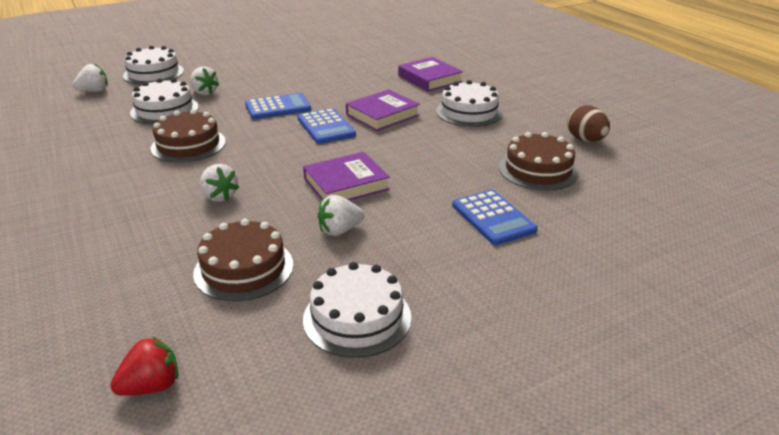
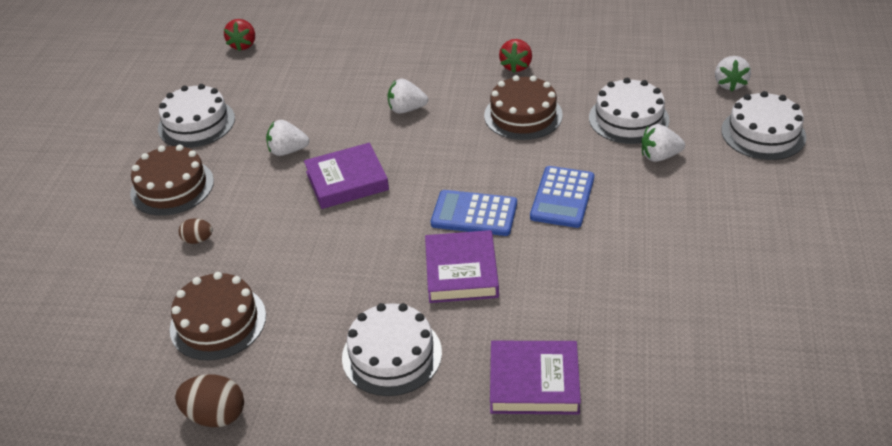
camera: 130 degrees right, 10 degrees up
brown cake [193,219,294,301] -> brown cake moved to [130,145,214,216]
purple book [303,152,390,201] -> purple book turned 60 degrees clockwise [304,143,389,209]
white strawberry [317,195,365,236] -> white strawberry turned 105 degrees counterclockwise [266,120,309,156]
blue calculator [452,190,538,245] -> brown egg [179,218,213,244]
none -> red strawberry [499,39,532,73]

